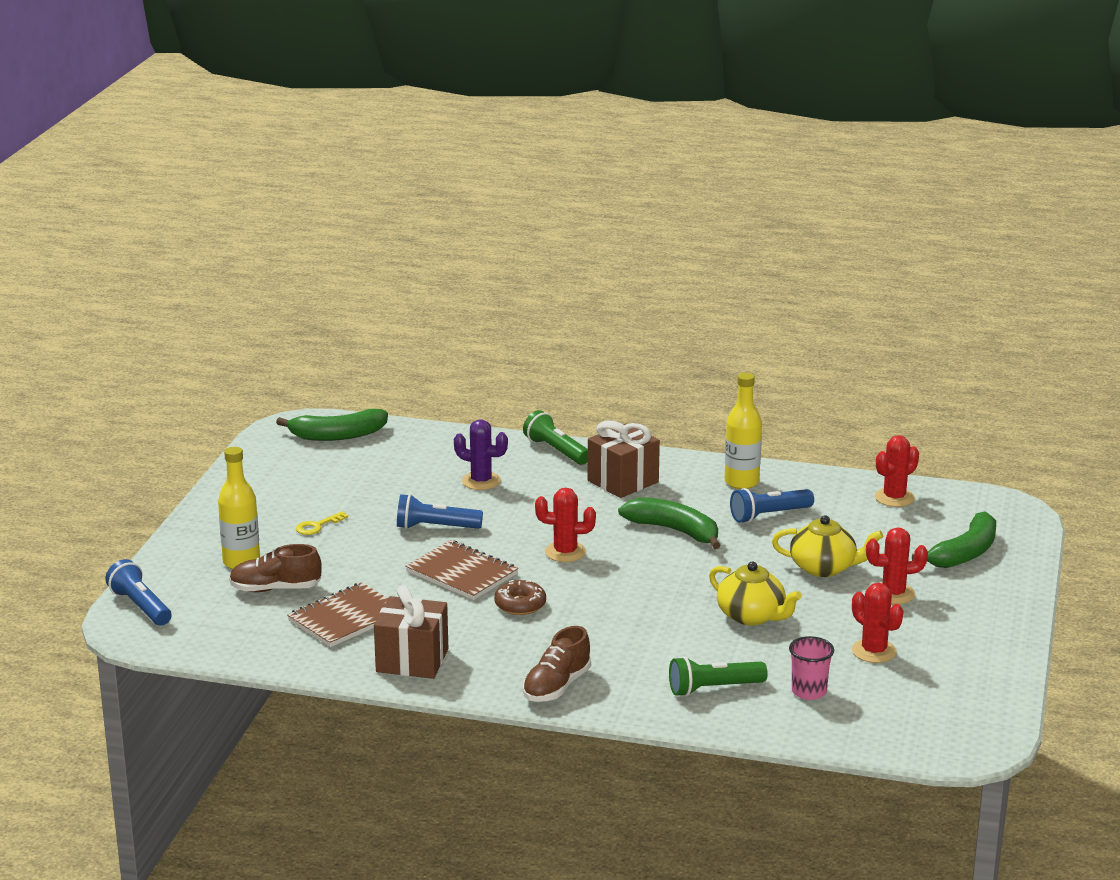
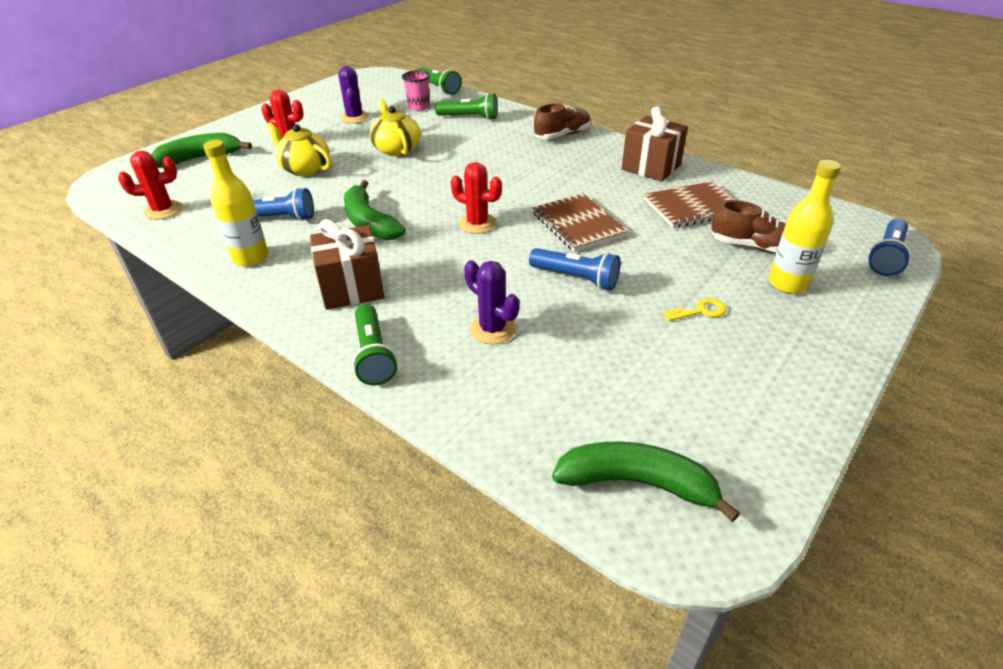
camera: 155 degrees left, 15 degrees up
blue flashlight [105,559,171,626] -> blue flashlight turned 45 degrees clockwise [868,219,911,276]
brown donut [494,579,546,615] -> none
red cactus [852,583,903,663] -> purple cactus [338,66,369,124]
none -> green flashlight [418,67,462,95]

